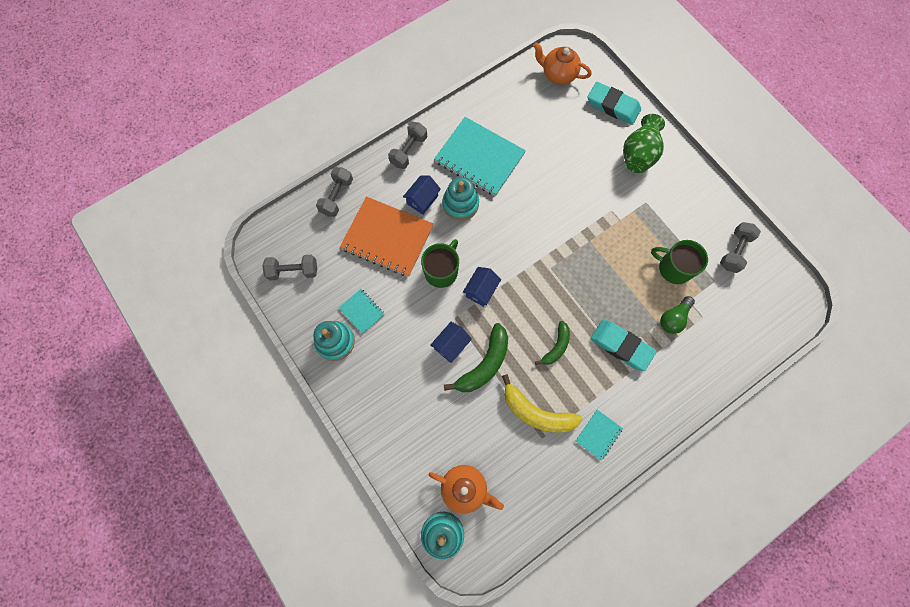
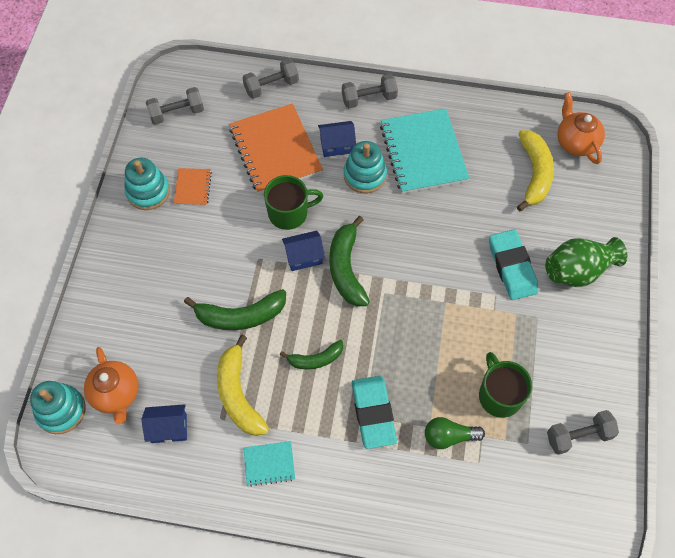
camera: 45 degrees right, 10 degrees down
grey dumbbell [262,255,317,280] -> grey dumbbell turned 60 degrees counterclockwise [146,87,204,125]
turquoise notebook [339,289,385,334] -> orange notebook [173,168,212,206]
blue house [430,322,472,363] -> blue house moved to [141,404,187,443]
turquoise eraser [587,82,641,125] -> turquoise eraser moved to [489,229,538,300]
none -> green banana [329,216,370,306]
none -> yellow banana [517,130,554,211]

